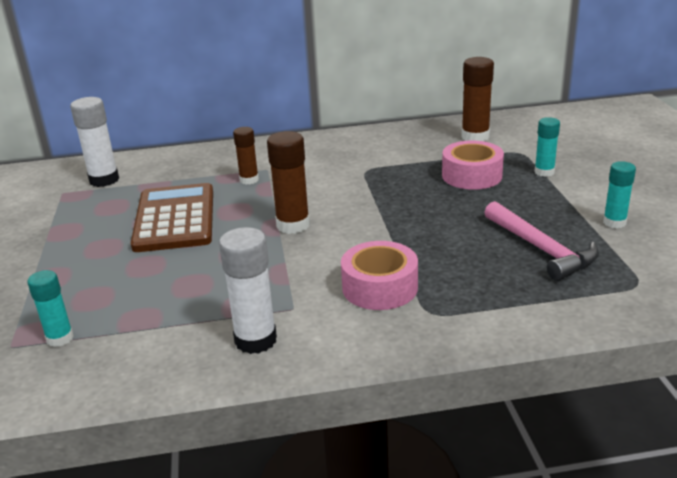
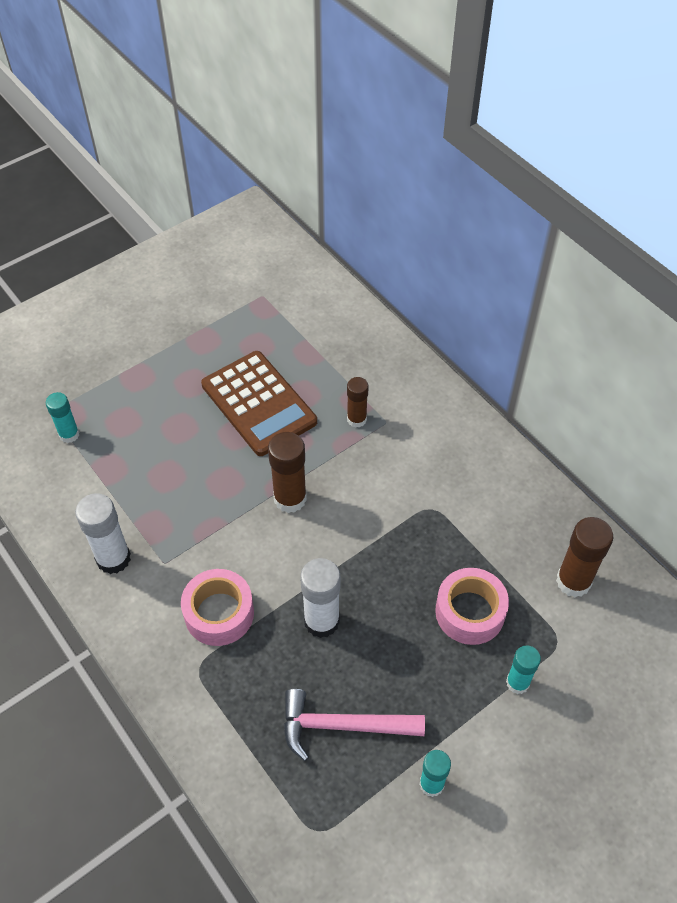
camera: 60 degrees right, 25 degrees up
white glue stick [70,97,119,187] -> white glue stick moved to [300,558,340,638]
brown calculator [131,183,213,252] -> brown calculator turned 90 degrees clockwise [201,351,317,456]
pink hammer [484,201,599,281] -> pink hammer turned 60 degrees clockwise [284,689,425,761]

